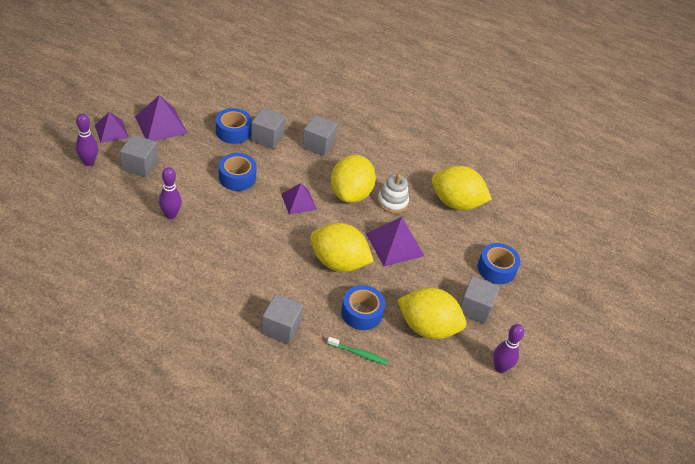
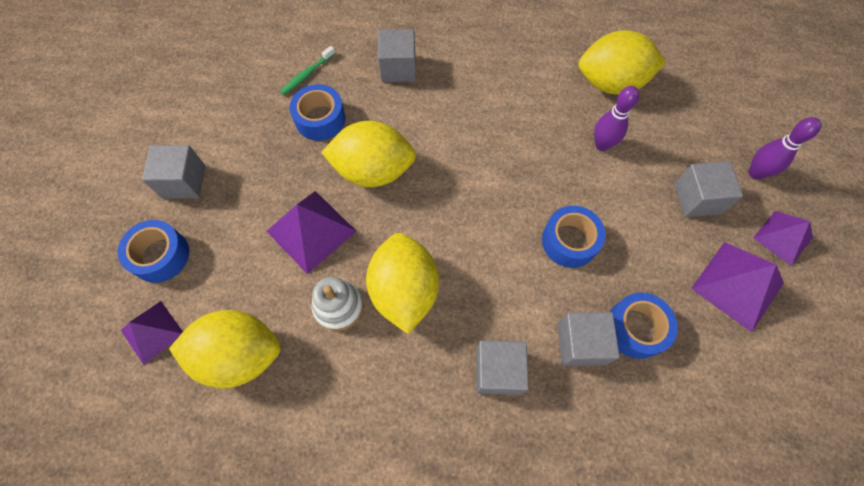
camera: 165 degrees right, 20 degrees up
purple pyramid [281,183,317,214] -> purple pyramid moved to [121,301,183,365]
green toothbrush [327,337,388,365] -> green toothbrush turned 45 degrees counterclockwise [280,46,335,95]
yellow lemon [397,288,467,339] -> yellow lemon moved to [578,30,666,95]
purple bowling pin [493,324,524,373] -> none

